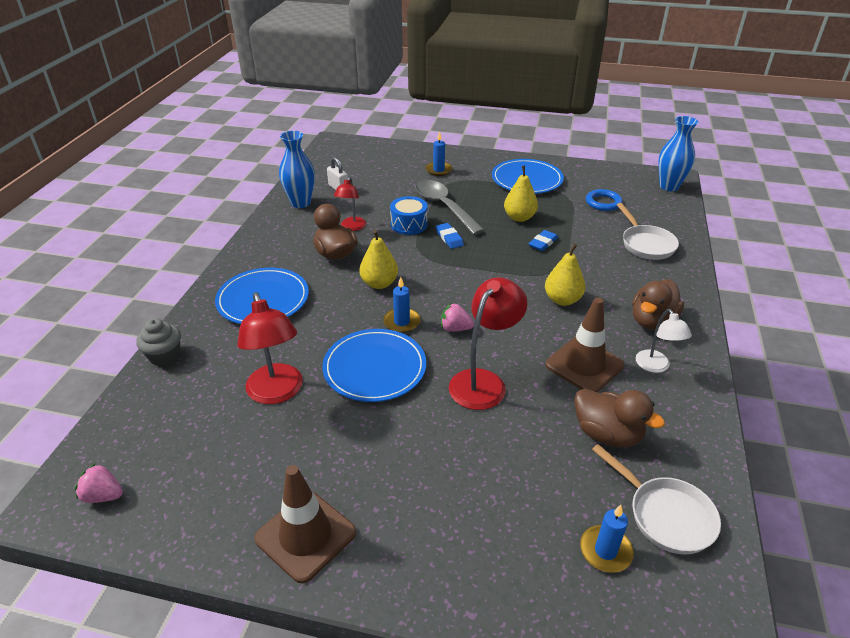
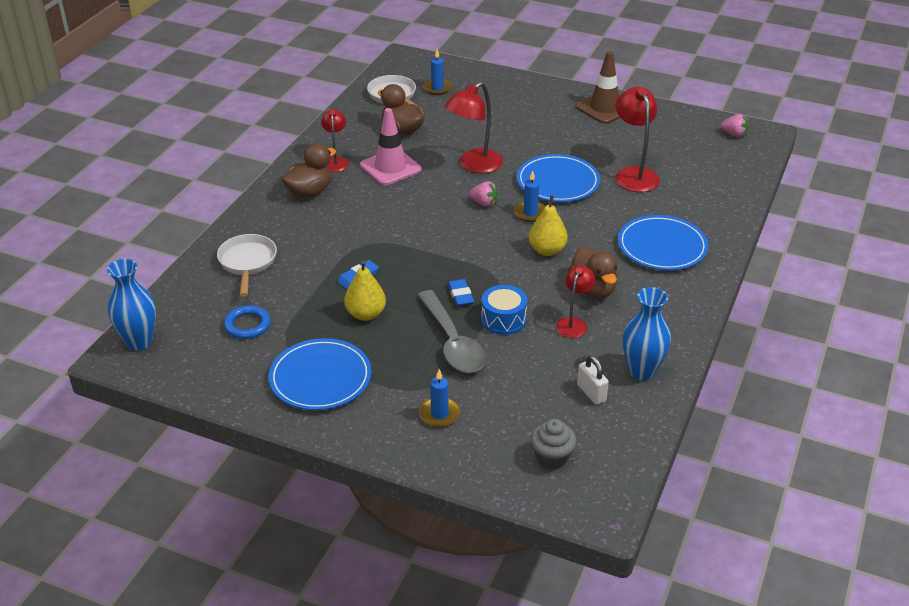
camera: 170 degrees left, 0 degrees up
grey cupcake [136,318,181,366] -> grey cupcake moved to [531,419,576,469]
yellow pear [545,244,585,306] -> none
brown traffic cone [545,297,624,392] -> pink traffic cone [360,108,422,185]
white lamp [636,309,692,373] -> red lamp [321,109,349,172]

